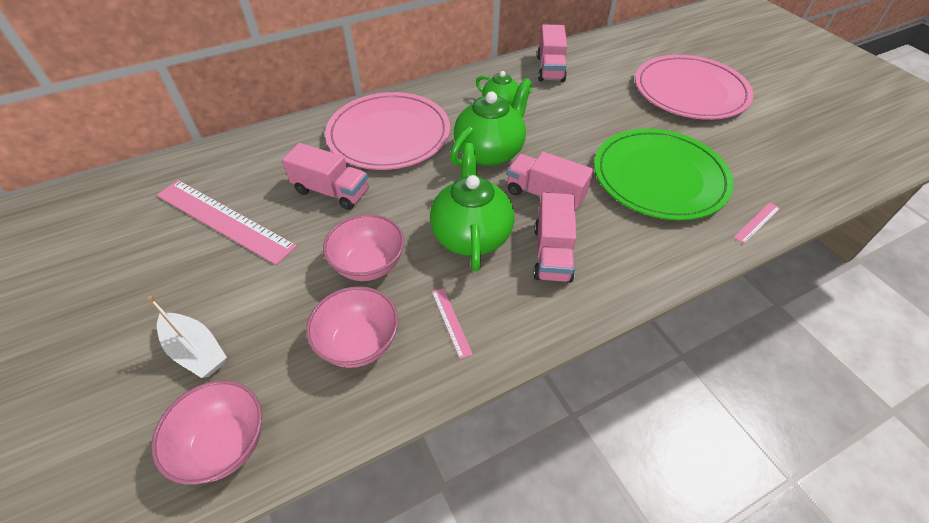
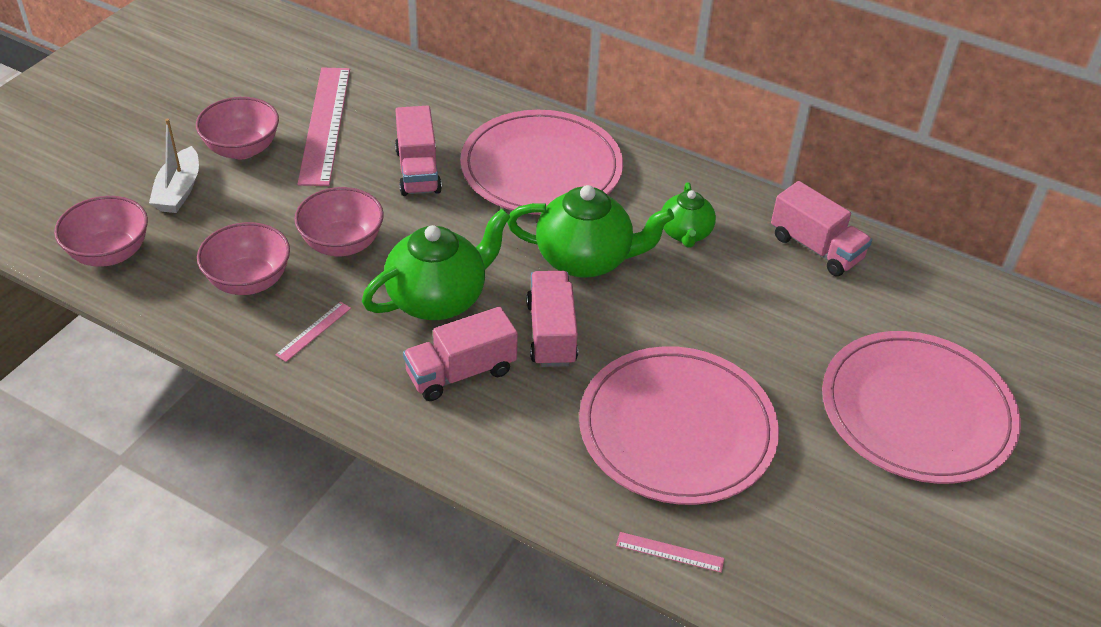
camera: 55 degrees right, 5 degrees down
pink truck [537,24,567,82] -> pink truck turned 105 degrees counterclockwise [771,181,872,276]
green plate [594,129,734,220] -> pink plate [579,346,779,505]
none -> pink bowl [196,97,279,159]

